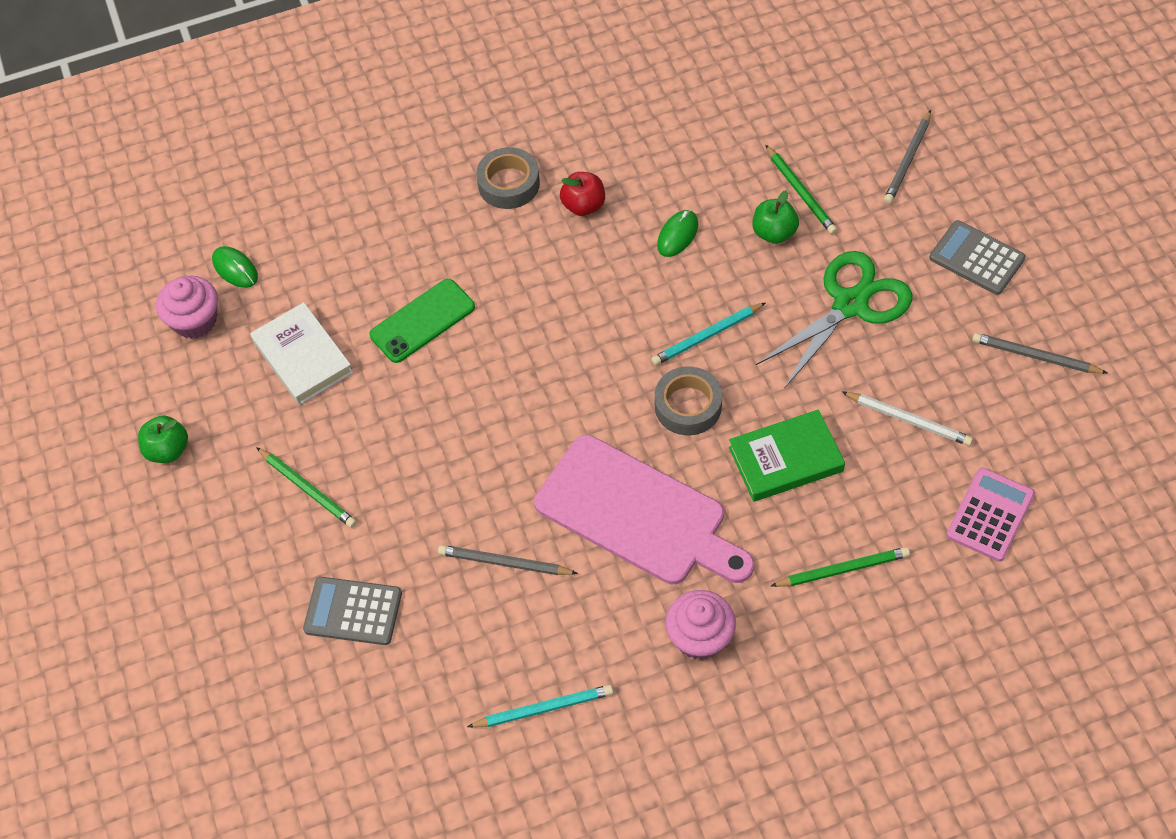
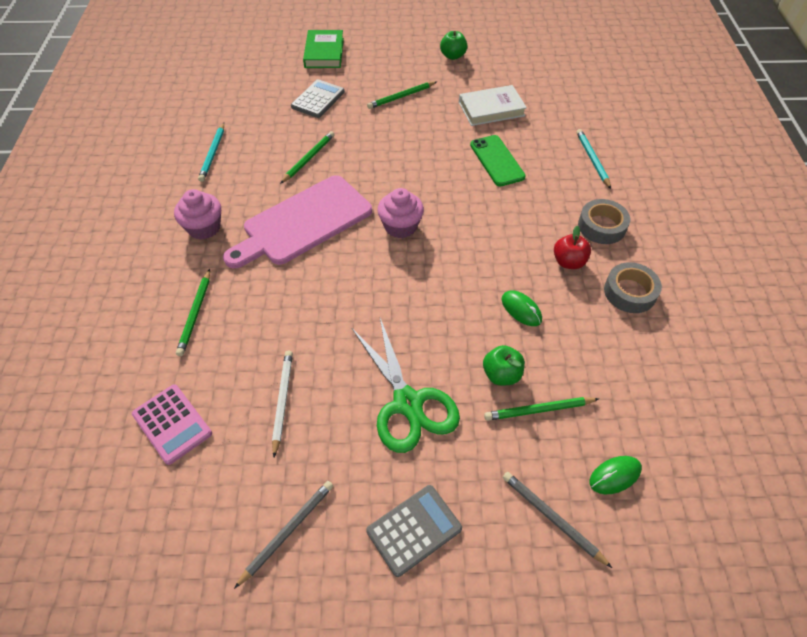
camera: 105 degrees right, 5 degrees down
pink cupcake [156,275,218,339] -> pink cupcake moved to [378,188,424,238]
green mouse [212,246,258,288] -> green mouse moved to [590,456,642,494]
grey pencil [438,545,578,575] -> green pencil [280,131,335,184]
turquoise pencil [651,302,766,366] -> turquoise pencil moved to [576,129,611,189]
grey tape [654,366,722,435] -> grey tape moved to [604,262,662,313]
green book [729,409,845,502] -> green book moved to [303,30,344,68]
white pencil [842,392,973,446] -> white pencil turned 135 degrees clockwise [272,351,293,457]

